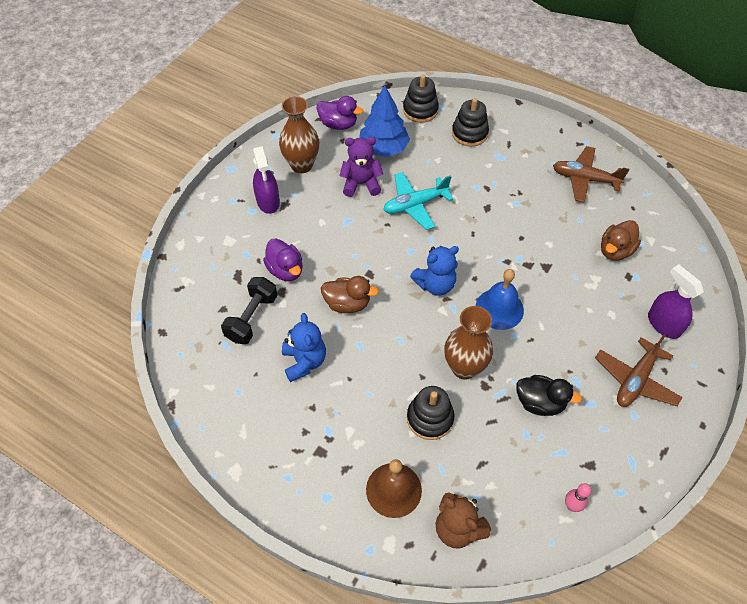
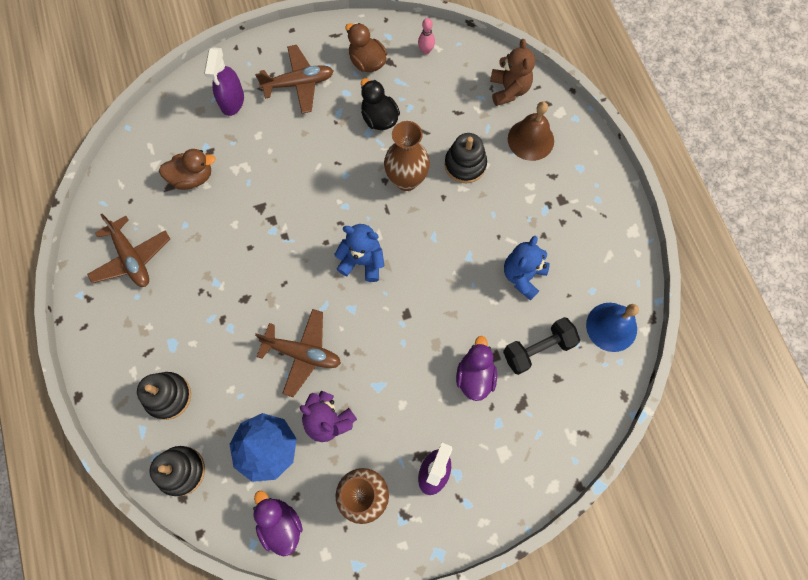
camera: 140 degrees left, 15 degrees up
brown duck [321,276,379,313] -> brown duck moved to [345,23,387,72]
turquoise plane [383,172,454,230] -> brown plane [255,309,341,397]
blue bell [476,269,524,330] -> blue bell moved to [586,303,639,352]

